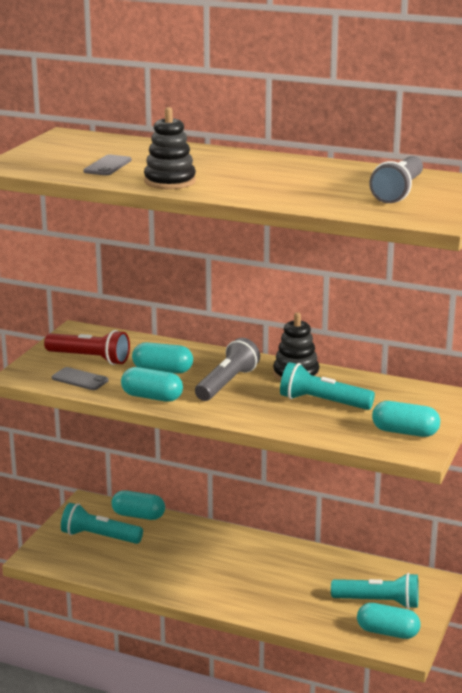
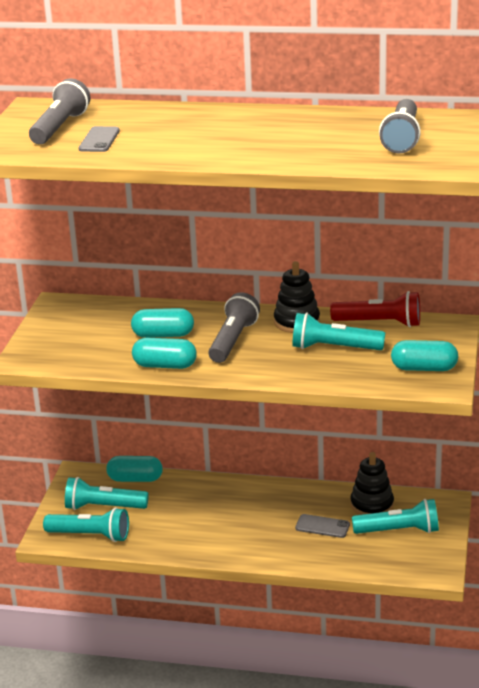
camera: 10 degrees left, 5 degrees up
red flashlight [44,330,130,365] -> red flashlight moved to [330,291,420,327]
grey phone [52,367,108,390] -> grey phone moved to [295,514,350,538]
black stacking toy [144,107,196,190] -> black stacking toy moved to [350,452,394,515]
turquoise capsule [357,603,421,639] -> none
none -> grey flashlight [29,78,90,144]
none -> turquoise flashlight [43,508,129,542]

